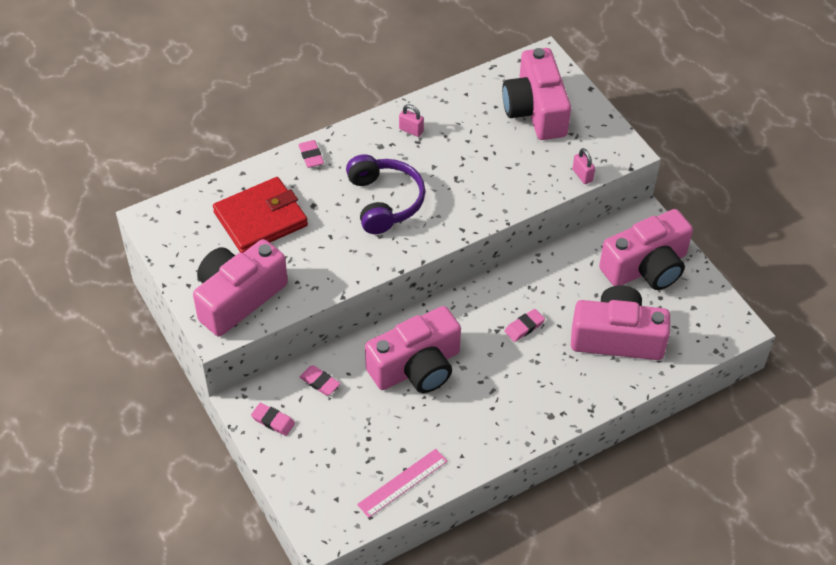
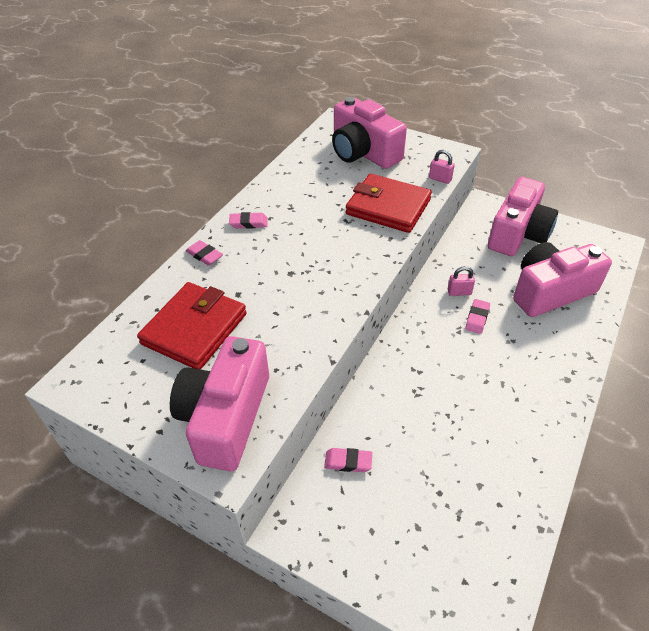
camera: 30 degrees left, 5 degrees down
pink eraser [251,403,295,436] -> pink eraser moved to [229,212,268,229]
purple headphones [346,154,425,234] -> none
pink ruler [357,449,448,518] -> none
pink camera [365,306,461,393] -> none
pink padlock [399,104,424,137] -> pink padlock moved to [448,266,475,296]
none -> red wallet [346,174,432,233]

